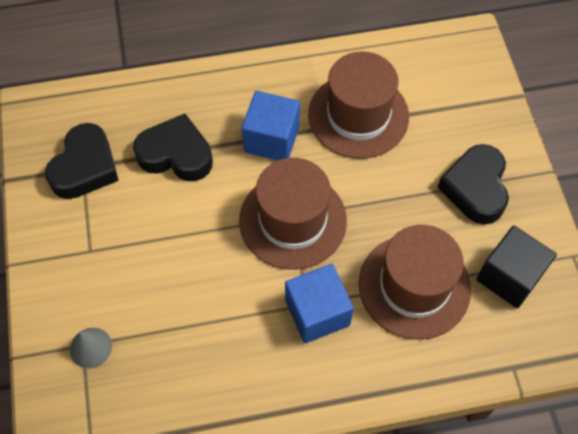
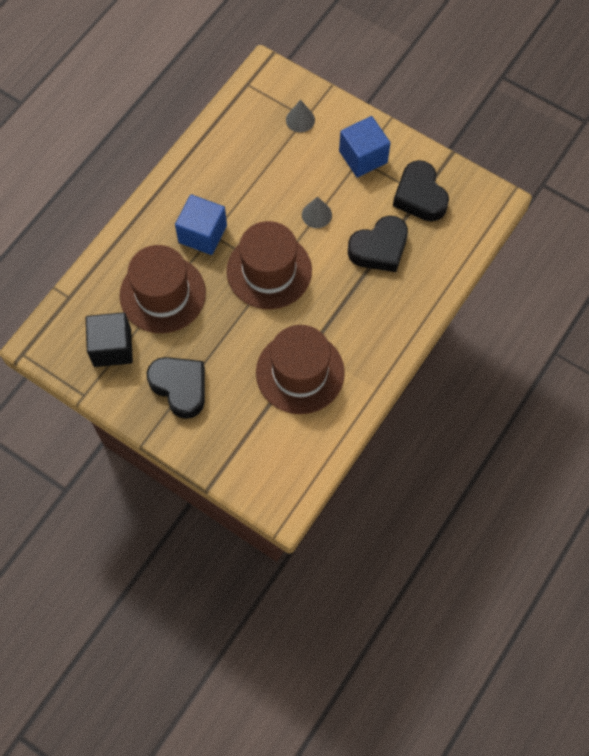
camera: 135 degrees right, 5 degrees up
blue cube [242,91,300,160] -> blue cube moved to [339,116,391,177]
none -> grey cone [302,197,332,228]

